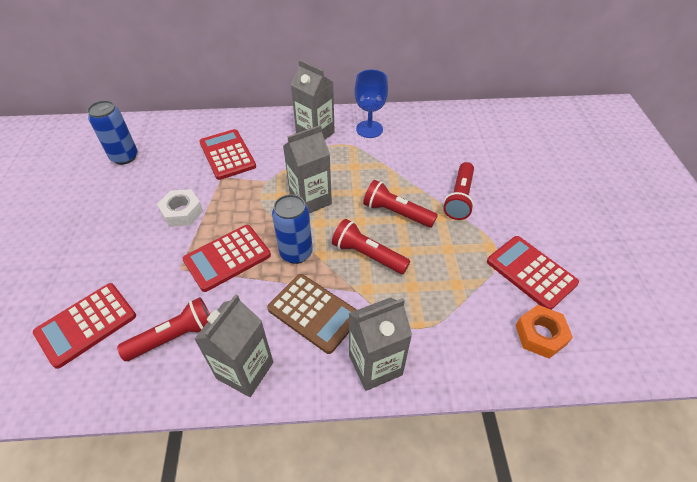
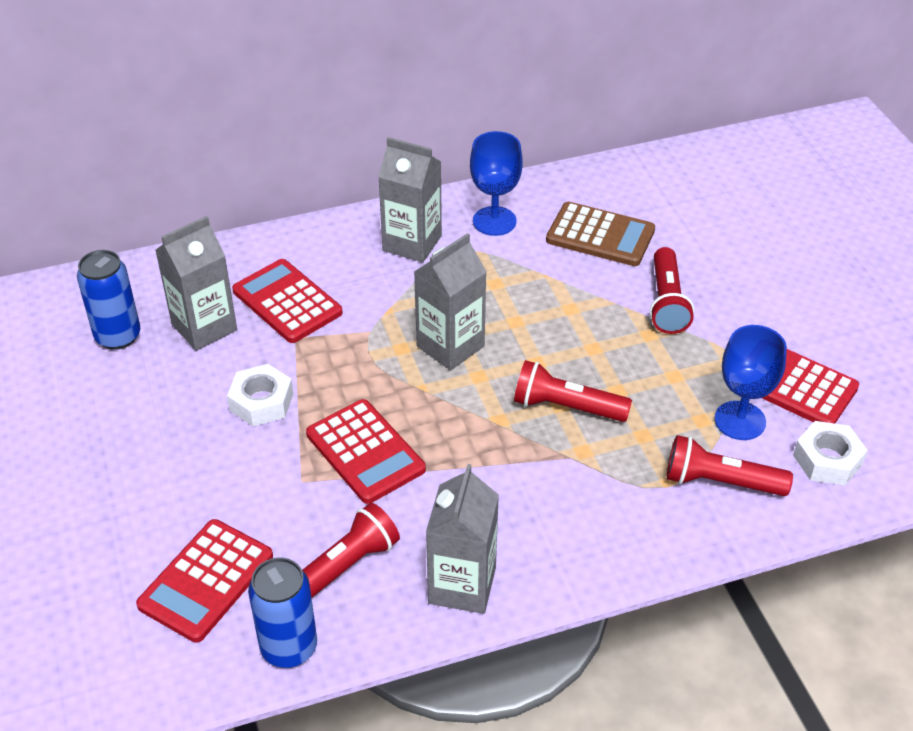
camera: 15 degrees left, 5 degrees down
red calculator [183,225,271,292] -> red calculator turned 75 degrees counterclockwise [306,399,426,504]
brown calculator [267,274,357,354] -> brown calculator moved to [546,202,655,266]
blue can [272,194,313,264] -> blue can moved to [248,558,317,668]
grey carton [349,297,412,391] -> grey carton moved to [155,216,237,351]
red flashlight [363,180,438,228] -> red flashlight moved to [667,435,793,496]
orange nut [516,305,573,359] -> white nut [793,421,868,485]
none -> blue goblet [715,325,787,440]

